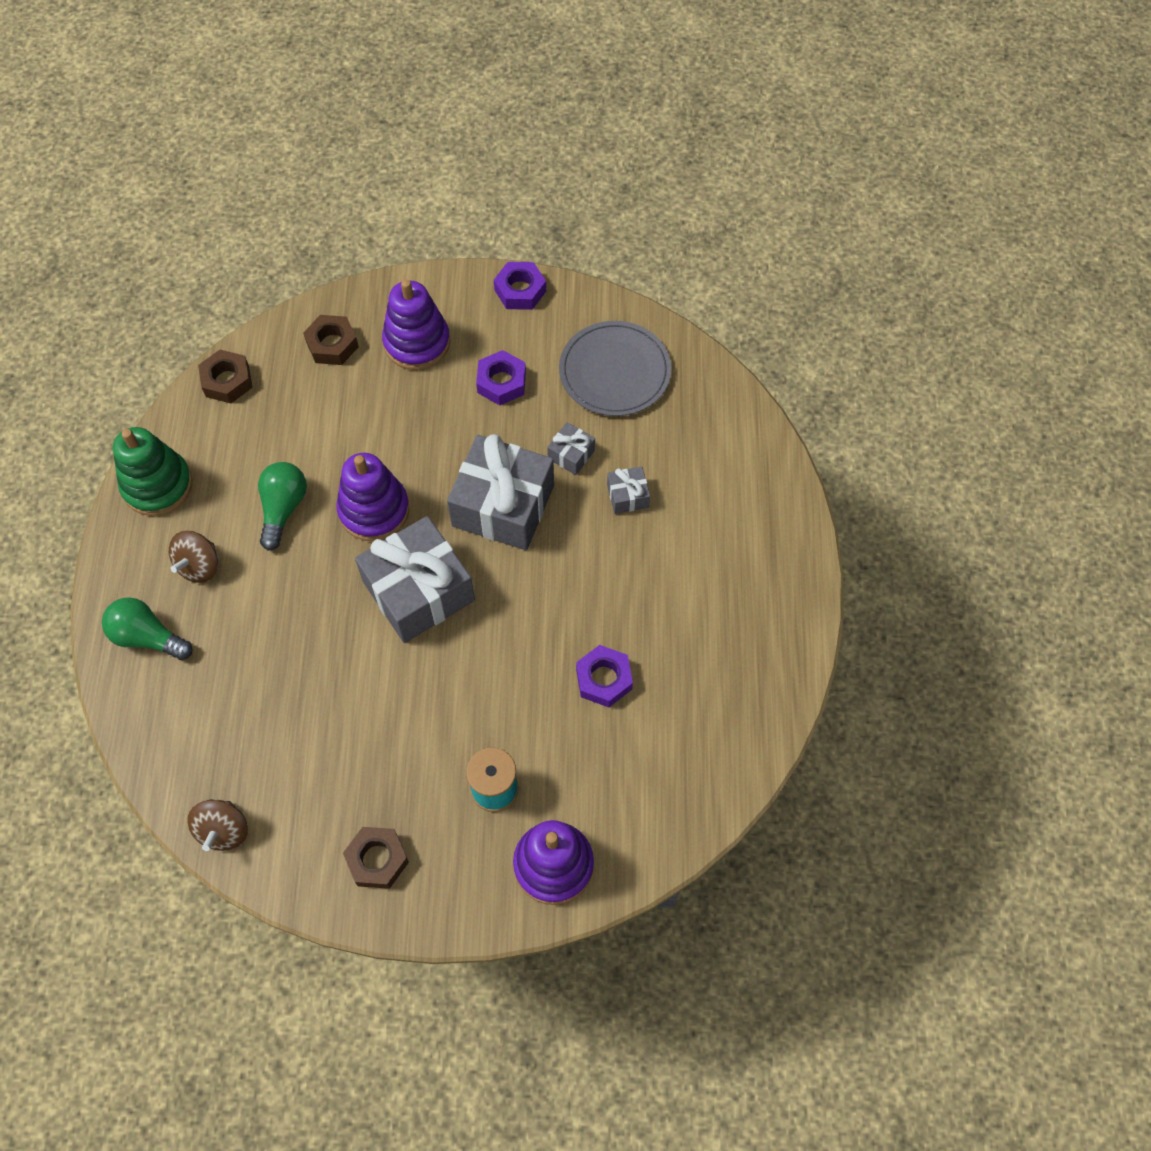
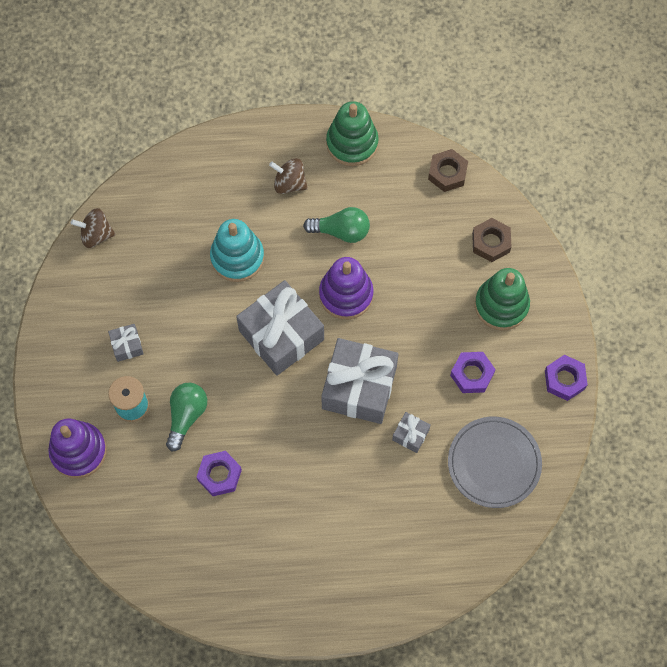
camera: 85 degrees right, 5 degrees up
green light bulb [102,597,193,660] -> green light bulb moved to [166,383,207,452]
brown nut [343,827,409,889] -> none
purple stacking toy [382,280,450,370] -> green stacking toy [475,268,530,330]
grey gift [607,466,650,514] -> grey gift moved to [108,324,144,362]
none -> turquoise stacking toy [210,219,264,282]

